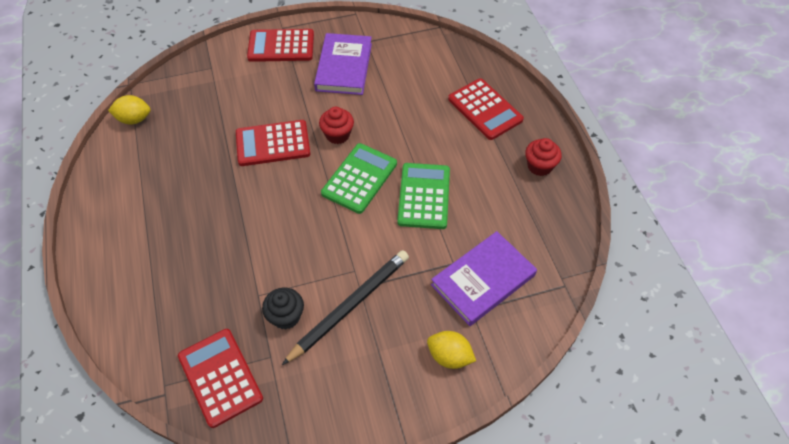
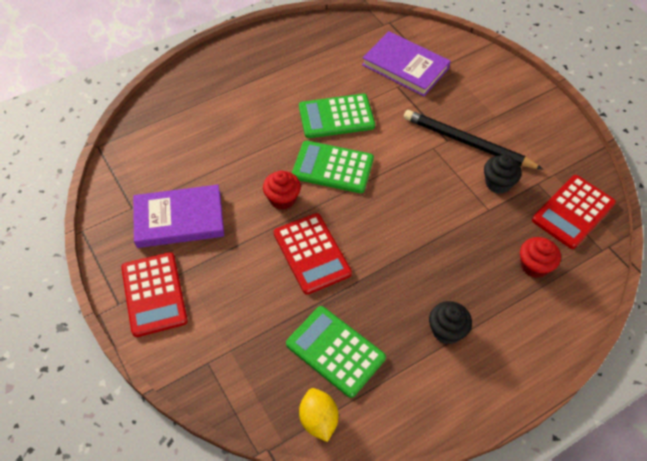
camera: 105 degrees left, 0 degrees up
yellow lemon [427,331,476,369] -> none
red calculator [448,78,524,140] -> none
red cupcake [525,138,562,176] -> red cupcake moved to [520,237,561,278]
none -> green calculator [286,306,386,398]
none -> black cupcake [429,301,472,345]

